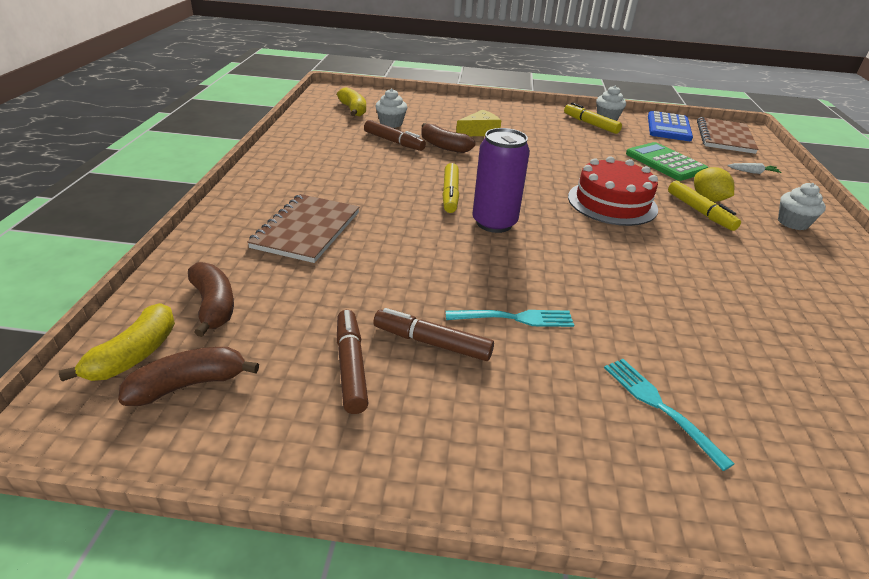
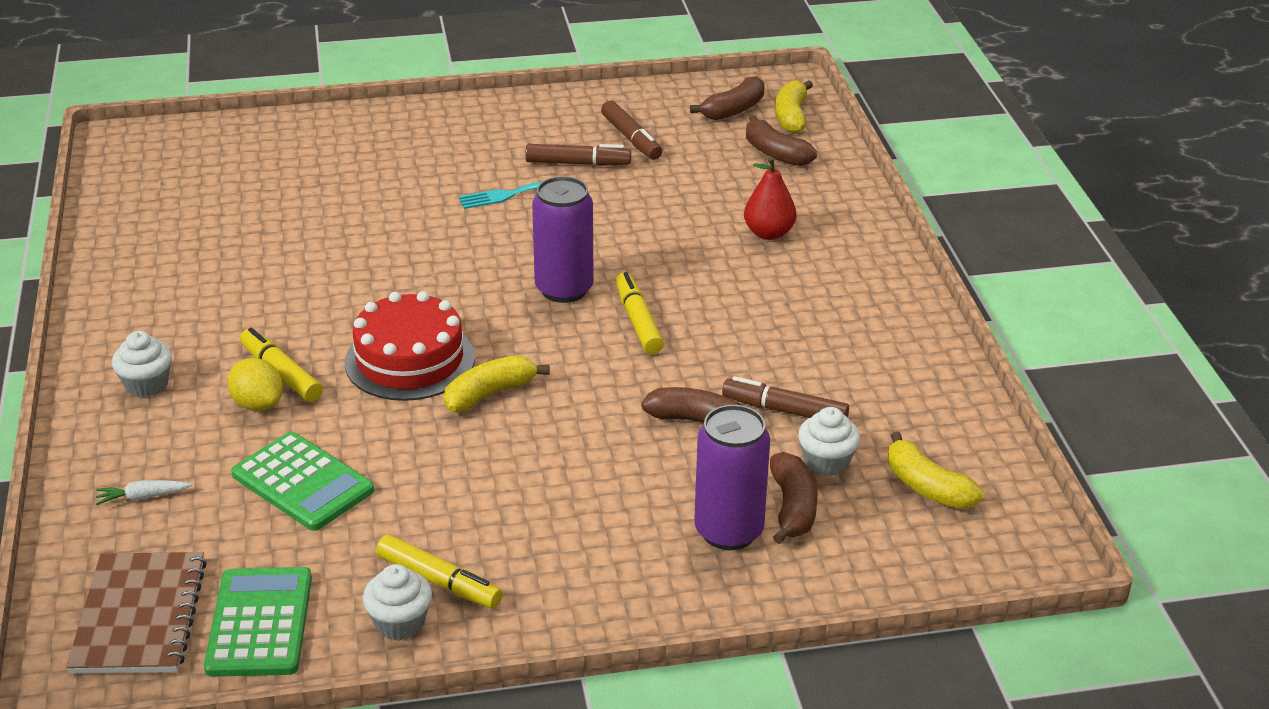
camera: 165 degrees right, 0 degrees up
brown notebook [247,194,359,263] -> red pear [744,156,797,240]
yellow cheese [456,110,501,136] -> none
turquoise fork [604,359,734,471] -> none
blue calculator [648,111,693,141] -> green calculator [204,567,312,677]
none -> yellow banana [444,355,550,412]
none -> purple can [694,405,770,550]
none -> brown banana [770,452,818,544]

